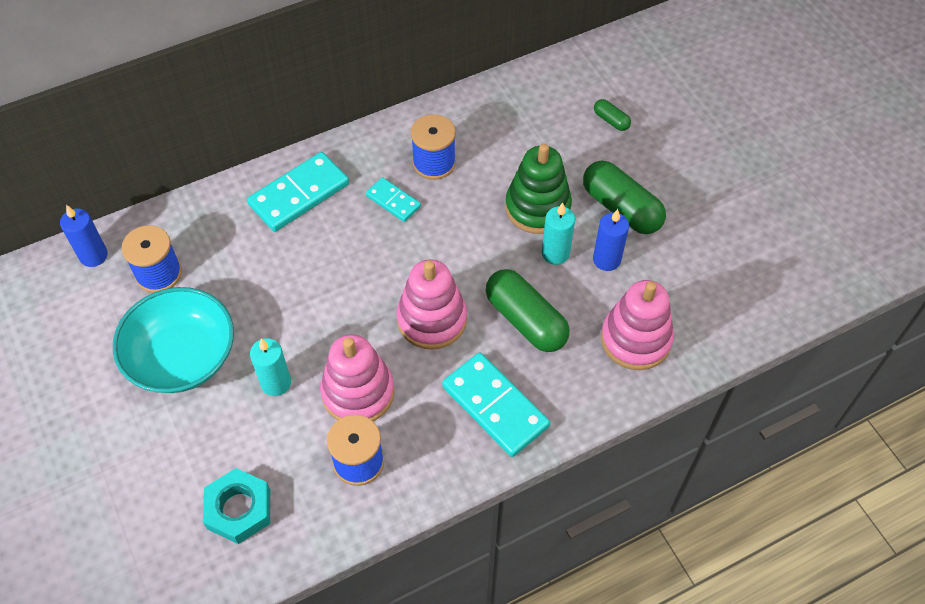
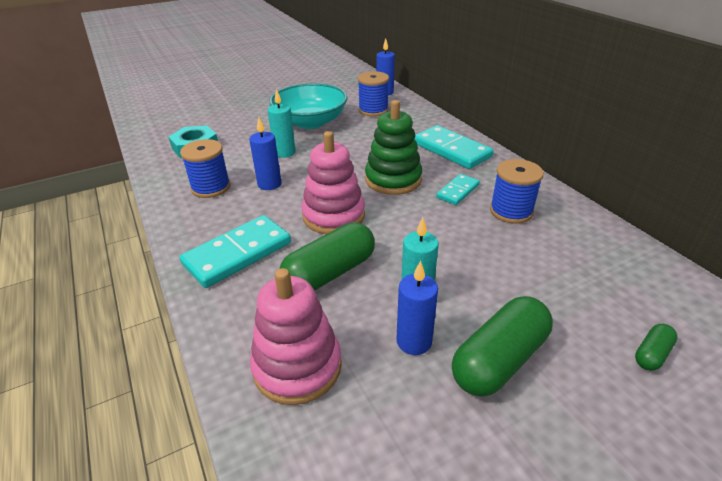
camera: 90 degrees right, 20 degrees down
pink stacking toy [320,334,395,421] -> blue candle [249,117,281,190]
green stacking toy [505,144,572,234] -> green stacking toy moved to [365,100,422,195]

